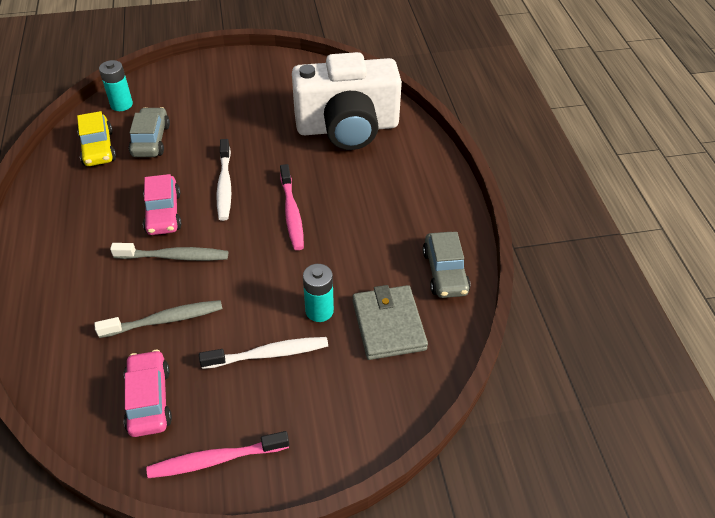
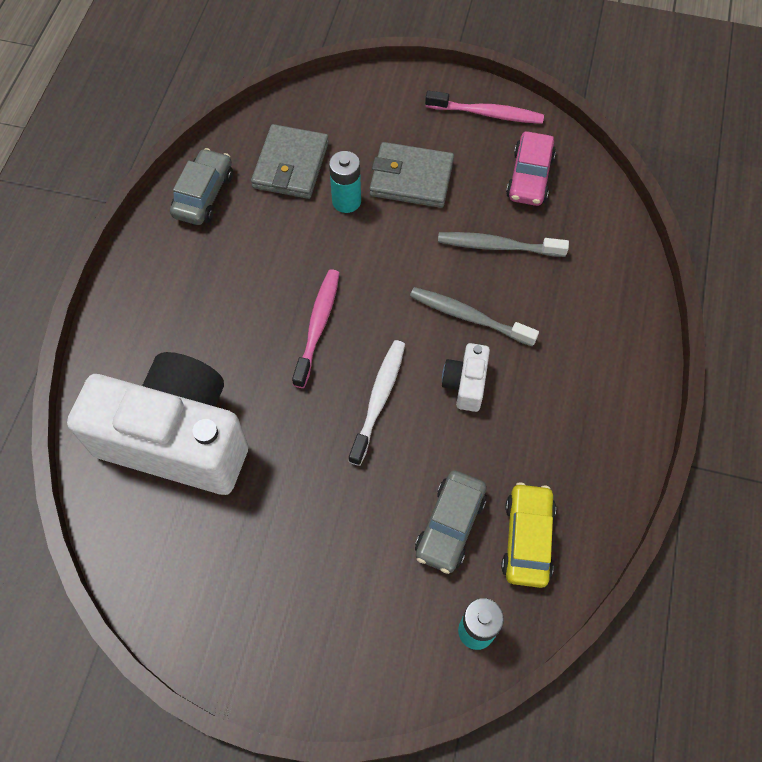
camera: 155 degrees left, 15 degrees up
pink car [143,174,181,235] -> white camera [442,343,490,412]
white toothbrush [199,337,328,369] -> grey wallet [370,142,454,208]

